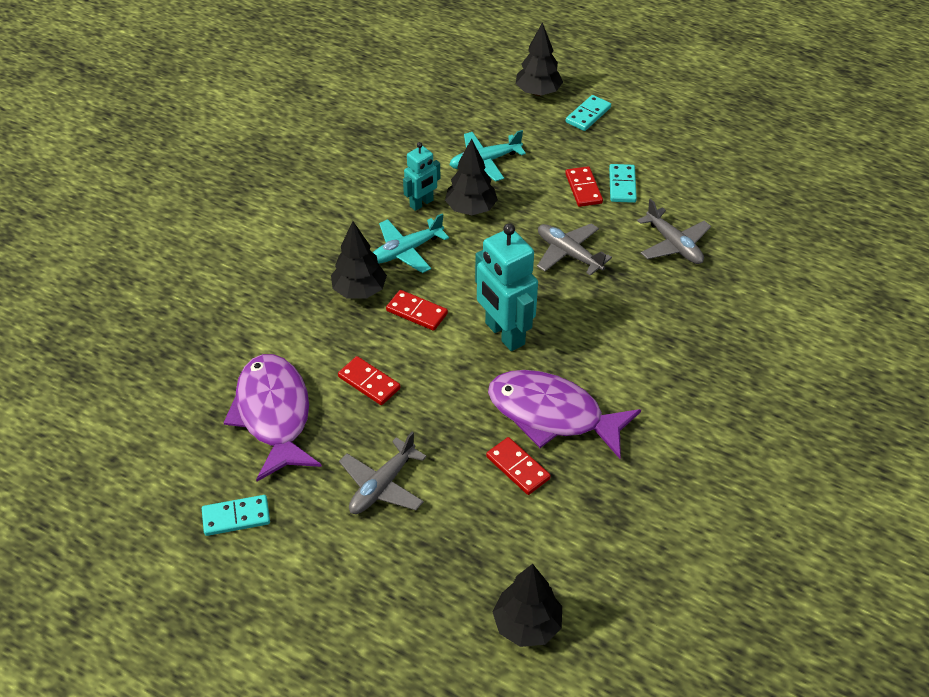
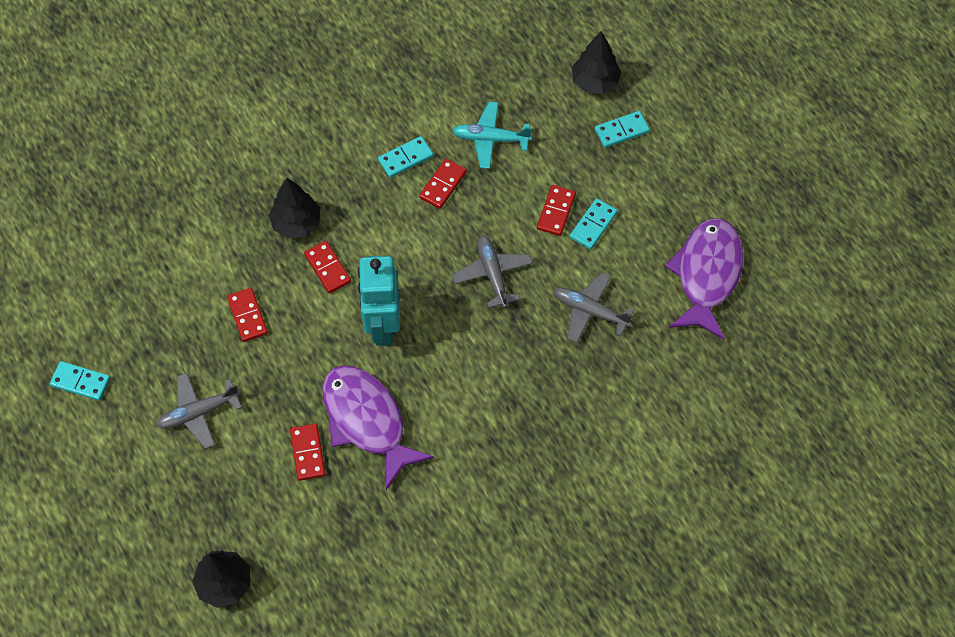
camera: 30 degrees right, 15 degrees up
purple fish [224,354,322,481] -> purple fish moved to [665,219,743,340]
turquoise plane [373,213,449,273] -> none
turquoise robot [403,142,441,211] -> turquoise domino [378,136,434,178]
black tree [445,138,498,215] -> red domino [419,159,467,209]
grey plane [637,199,711,264] -> grey plane turned 120 degrees clockwise [554,272,634,343]

